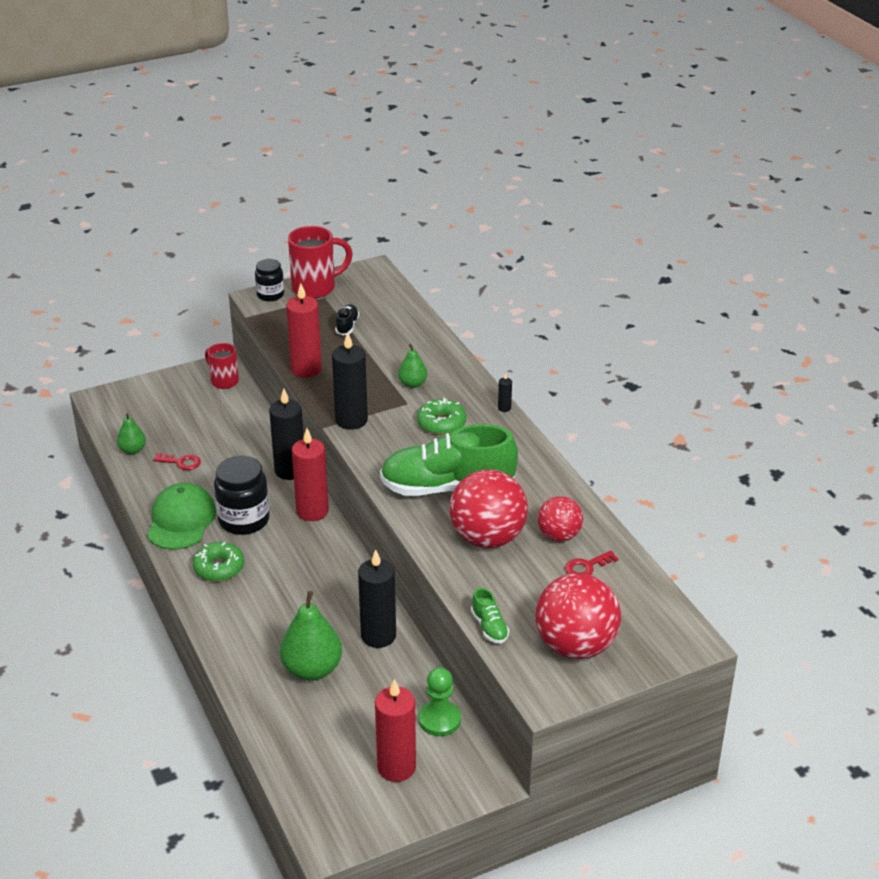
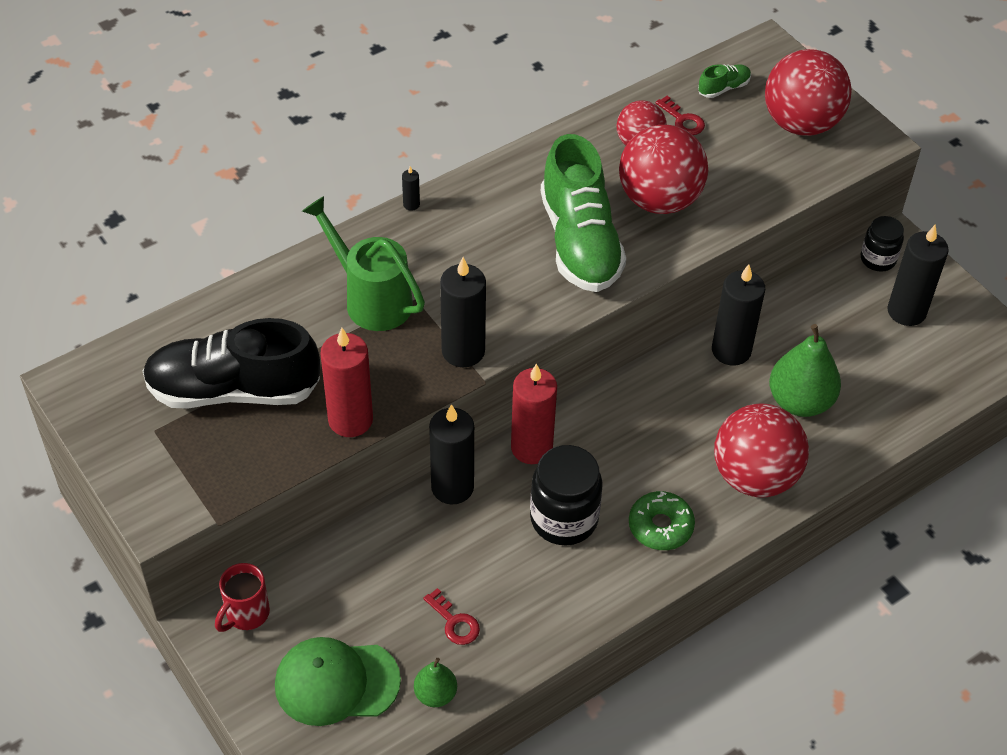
camera: 100 degrees left, 15 degrees up
green cap [147,483,216,550] -> green cap moved to [275,637,401,726]
red key [153,452,201,470] -> red key turned 135 degrees clockwise [423,588,480,645]
black jar [255,259,284,301] -> black jar moved to [861,216,904,272]
red mug [288,226,353,299] -> none
black shoe [335,304,359,335] -> black shoe [142,318,320,409], size x2.46
red candle [375,679,416,782] -> black candle [887,224,949,326]
green pear [398,344,427,388] -> green watering can [302,196,425,331]
green donut [417,397,466,435] -> none
green pawn [419,667,461,736] -> none
green shoe [471,588,509,643] -> green shoe moved to [698,64,751,98]
none -> red ball [714,403,809,498]

